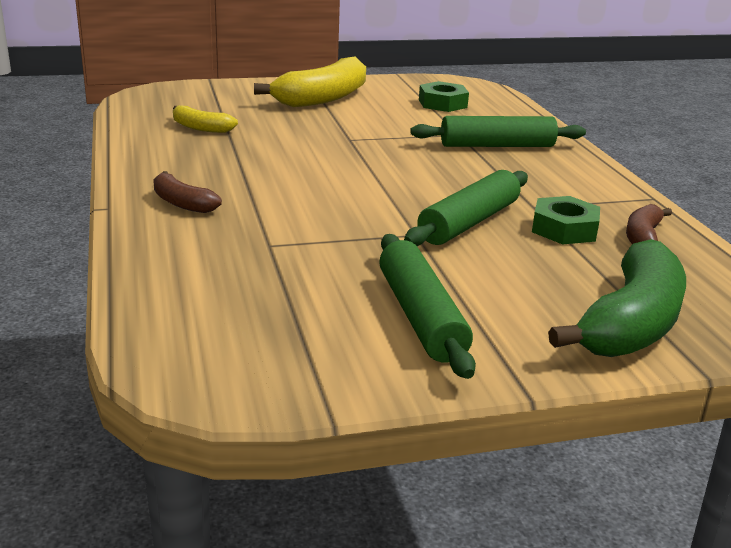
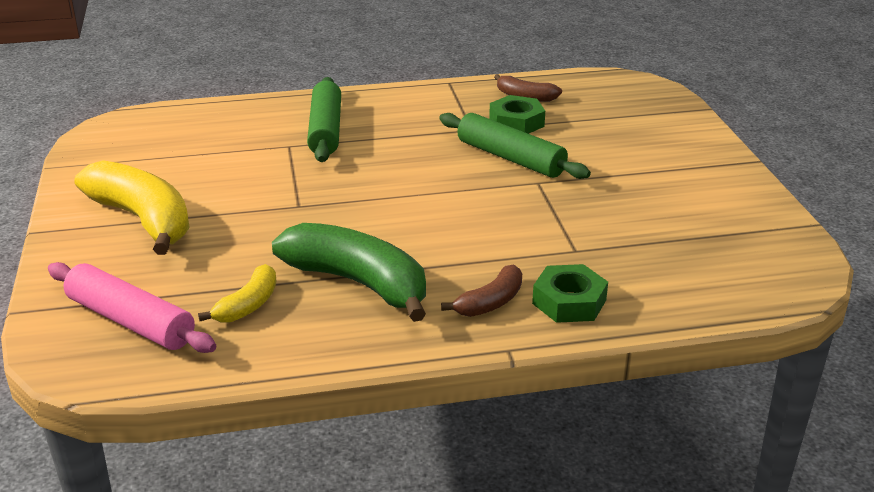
camera: 85 degrees left, 5 degrees up
green rolling pin [379,234,476,379] -> none
green nut [419,81,469,112] -> green nut moved to [532,264,608,323]
green banana [548,239,686,357] -> green banana moved to [272,223,426,322]
none -> pink rolling pin [48,262,216,353]

